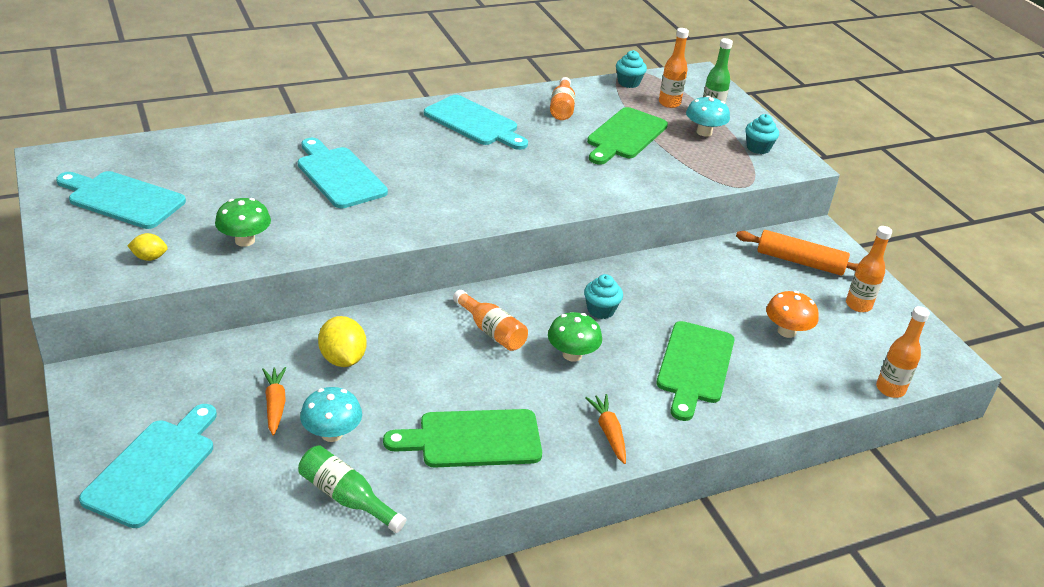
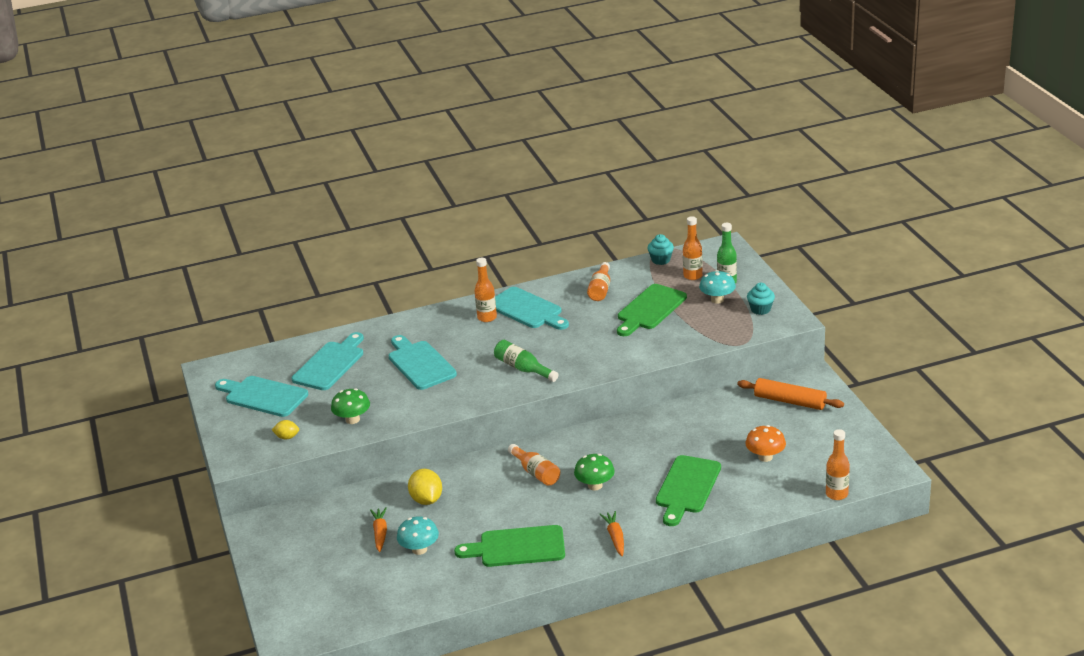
camera: 10 degrees right, 5 degrees down
turquoise cutting board [79,404,217,528] -> turquoise cutting board moved to [292,332,364,390]
green bottle [298,445,406,533] -> green bottle moved to [494,340,559,382]
turquoise cupcake [584,274,623,319] -> none
orange bottle [846,226,892,312] -> orange bottle moved to [475,258,497,322]

